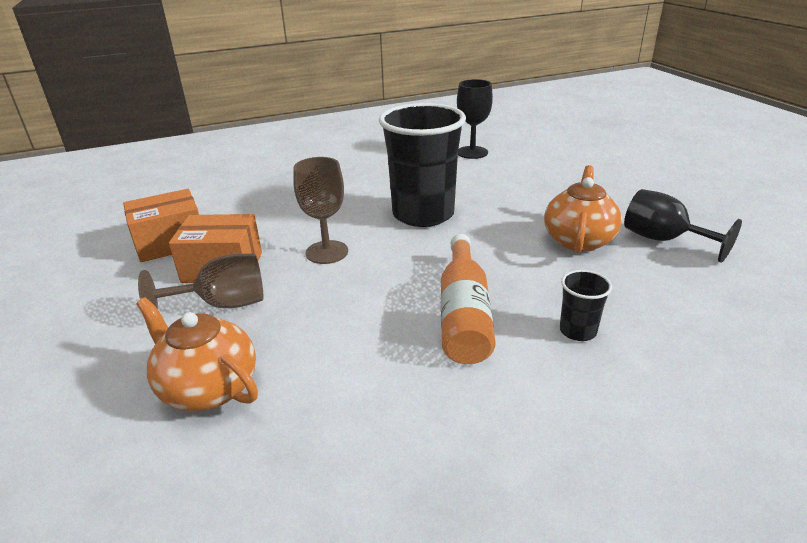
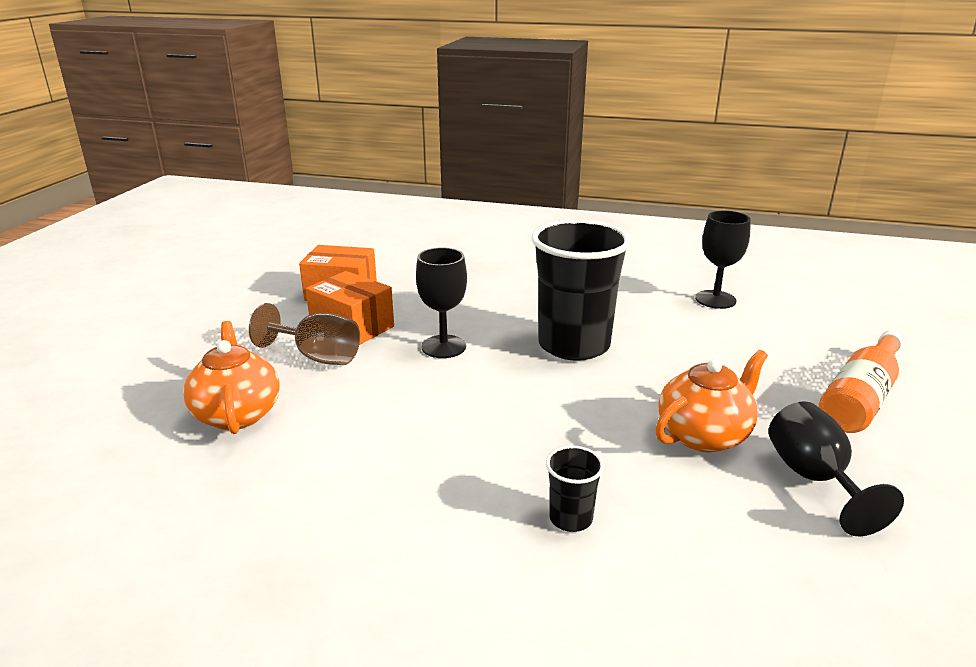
camera: 35 degrees right, 5 degrees down
brown goblet [293,157,348,264] -> black goblet [416,247,467,358]
orange bottle [441,234,496,364] -> orange bottle moved to [819,330,904,433]

